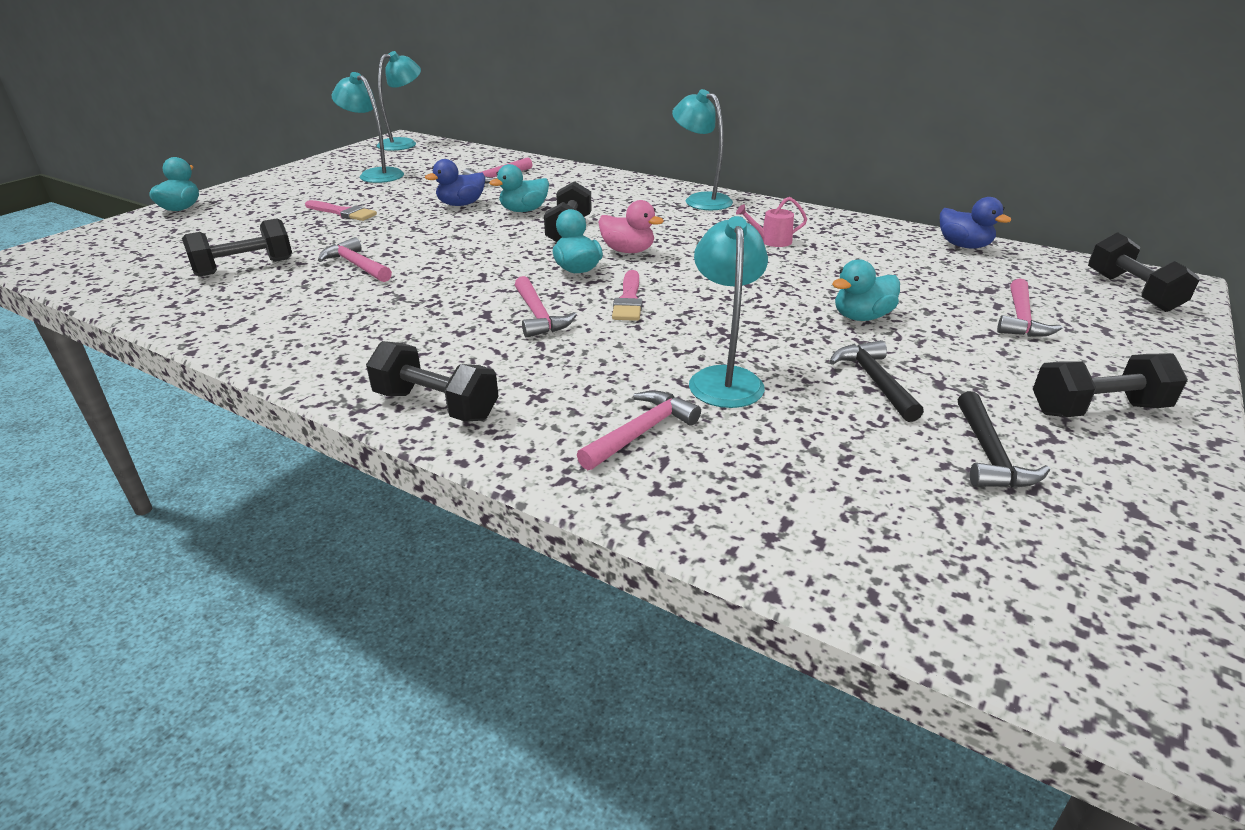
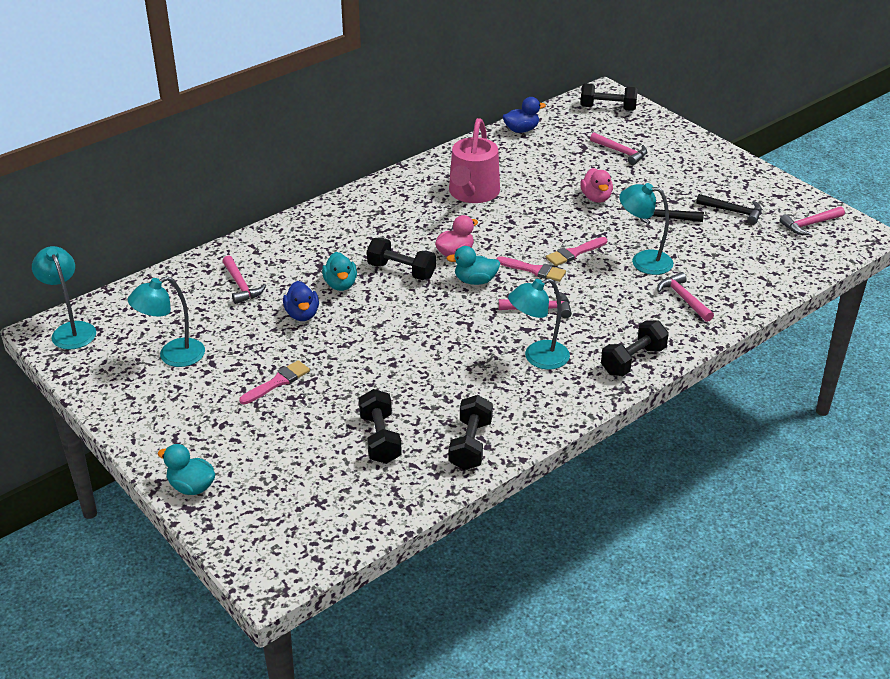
camera: 70 degrees left, 5 degrees up
pink hammer [318,237,392,282] -> pink hammer moved to [780,206,845,235]
turquoise lamp [672,89,733,210] -> turquoise lamp moved to [508,278,570,369]
pink watering can [736,197,807,247] -> pink watering can [449,118,500,203], size x2.29
turquoise duck [832,259,900,321] -> pink duck [580,168,613,203]
black dumbbell [1033,354,1188,417] -> black dumbbell moved to [449,395,493,470]
none -> pink brush [546,237,607,266]

